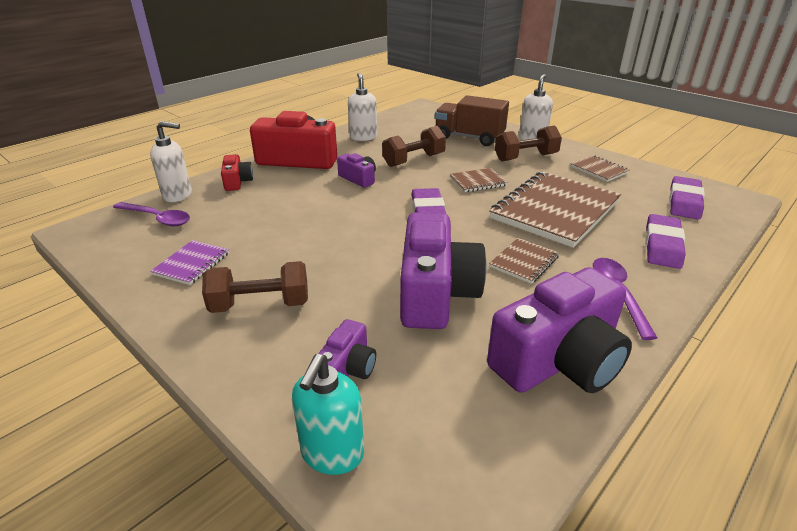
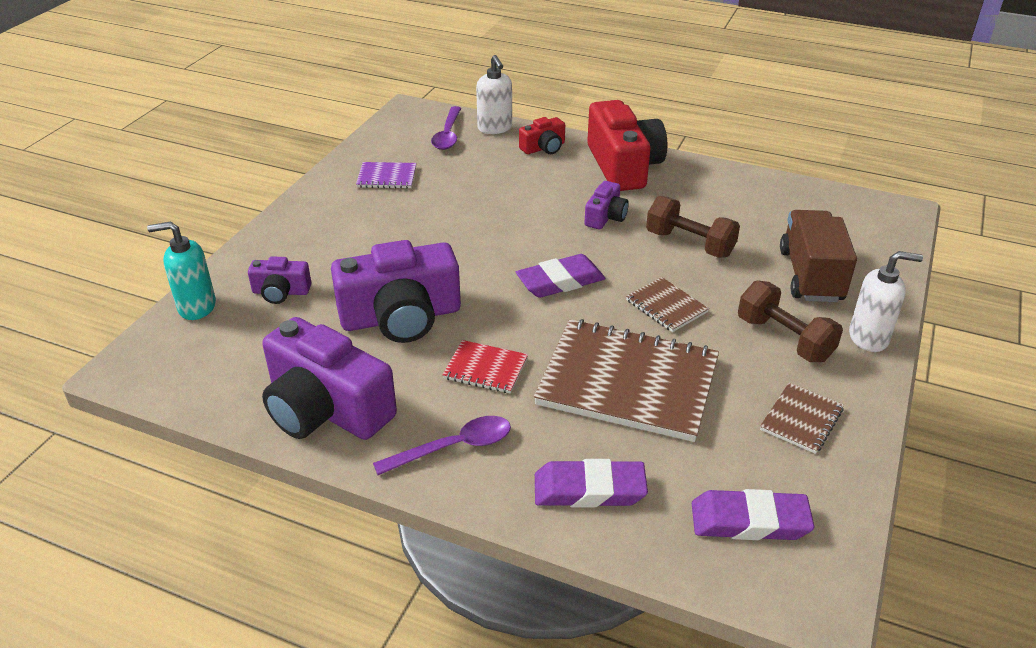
camera: 70 degrees right, 5 degrees up
brown dumbbell [202,261,308,313] -> none
white soap dispenser [348,73,377,141] -> none
brown notebook [489,238,559,284] -> red notebook [443,340,528,394]

